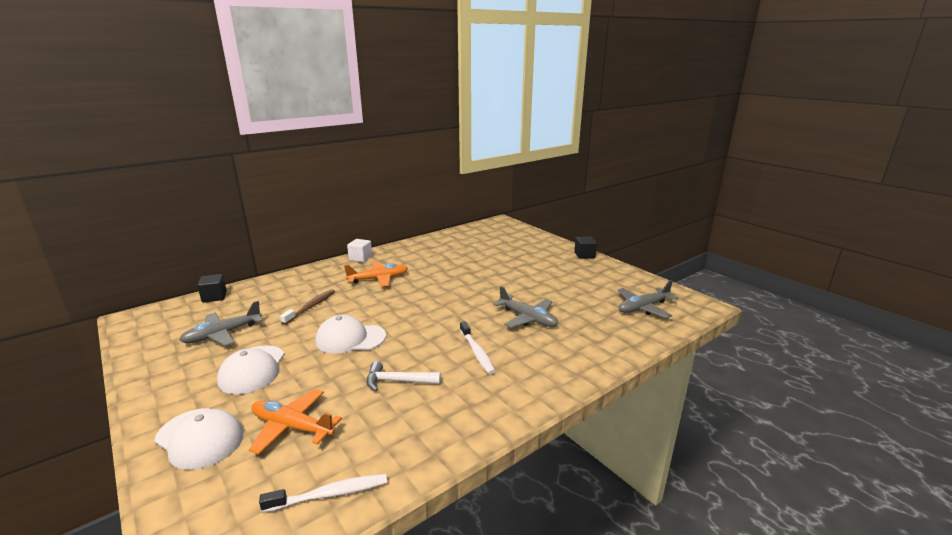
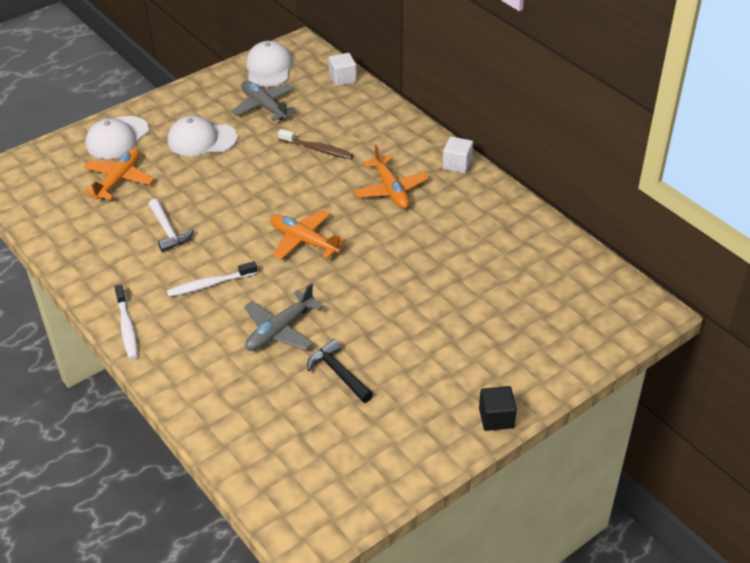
camera: 90 degrees right, 20 degrees up
black cube [197,274,227,303] -> white cube [329,53,357,86]
white toothbrush [259,474,387,513] -> white toothbrush moved to [115,284,138,359]
white cap [315,315,386,354] -> white cap moved to [246,41,293,87]
white hammer [366,361,441,391] -> white hammer turned 150 degrees clockwise [148,199,194,252]
grey plane [617,280,678,318] -> none
none -> orange plane [270,210,347,260]
none -> black hammer [307,339,373,403]

